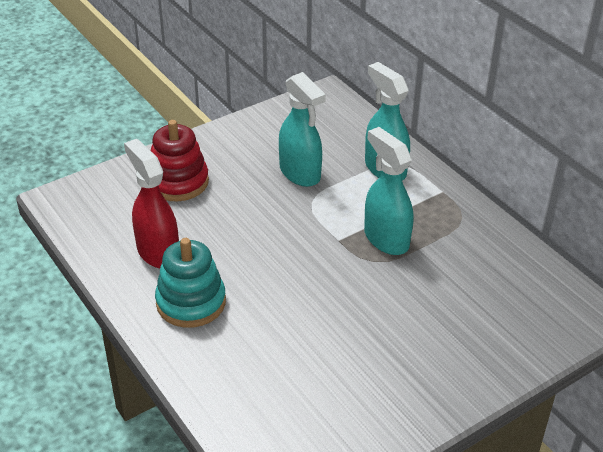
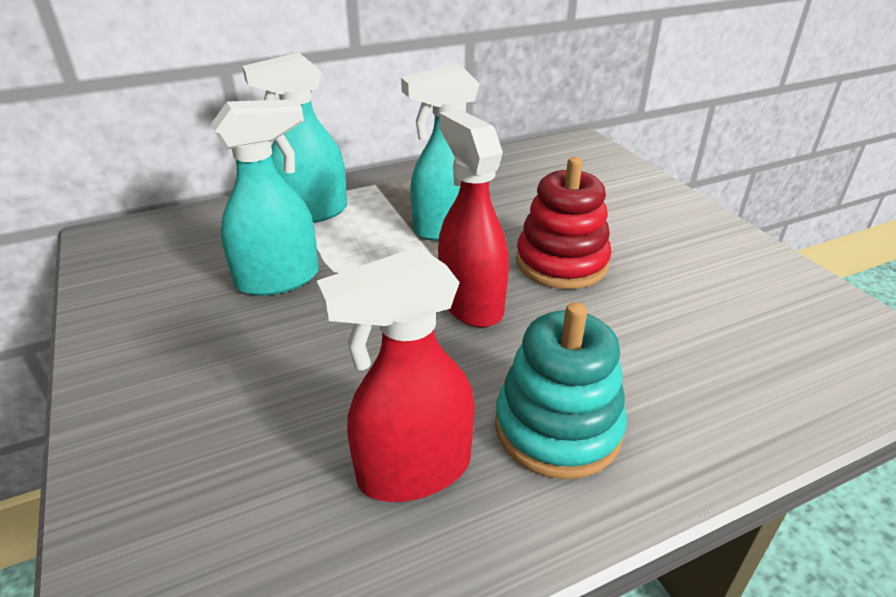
camera: 80 degrees left, 5 degrees down
red stacking toy [151,120,209,201] -> red stacking toy moved to [516,157,611,289]
none -> red spray bottle [438,109,509,328]

